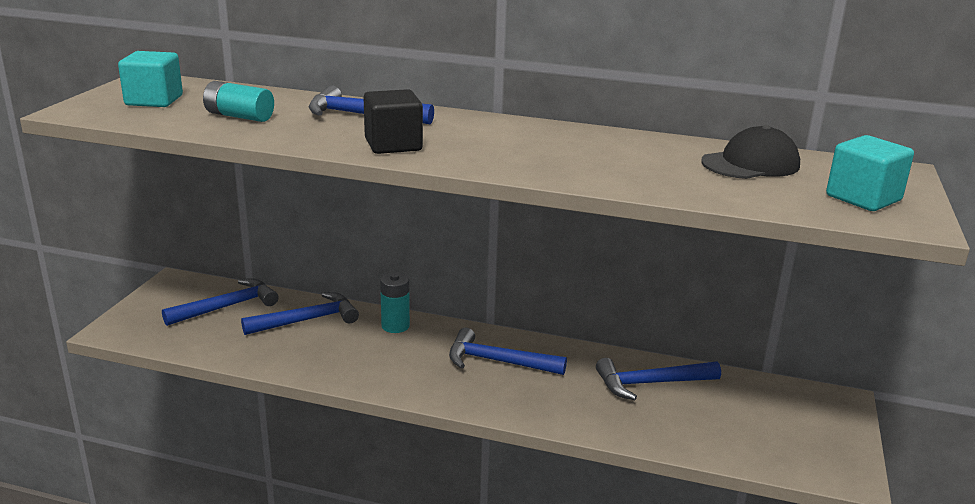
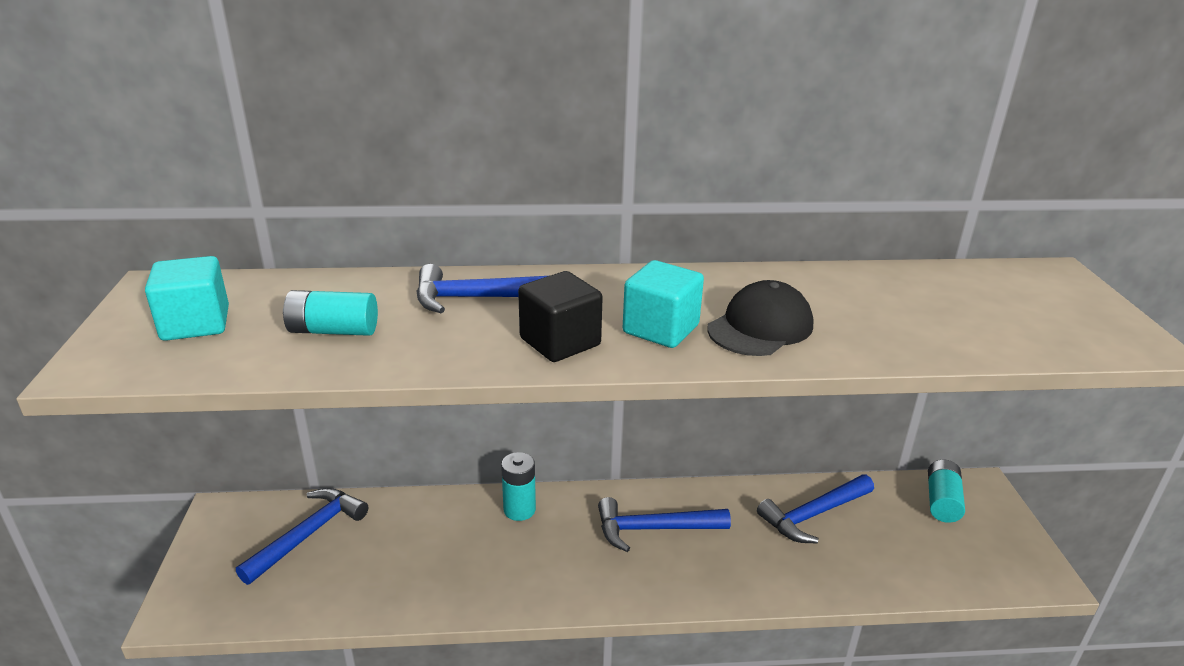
camera: 20 degrees left, 5 degrees up
blue hammer [241,292,359,335] -> none
black cap [701,125,800,179] -> black cap moved to [707,280,813,356]
turquoise cube [826,135,914,211] -> turquoise cube moved to [623,260,704,348]
none -> turquoise battery [928,460,965,523]

